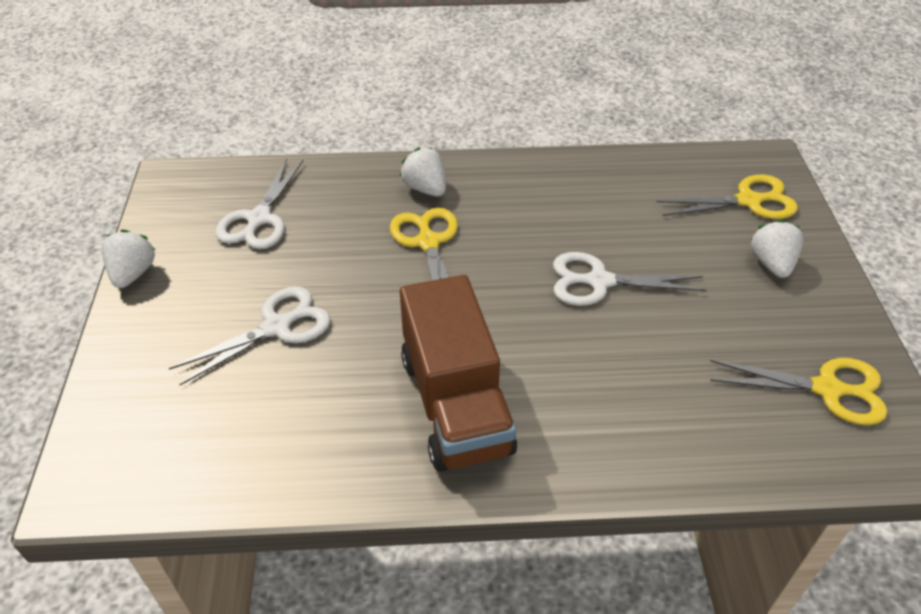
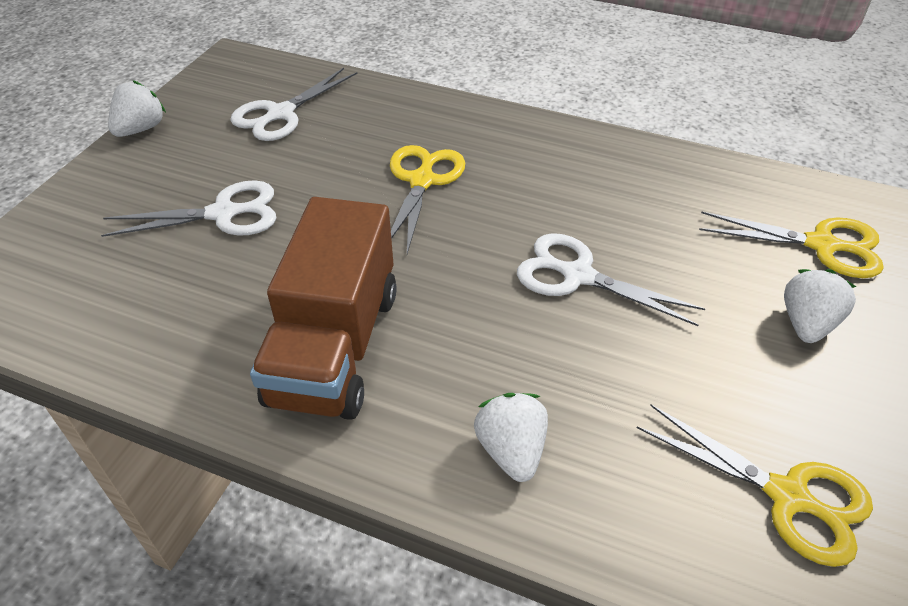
camera: 25 degrees right, 0 degrees up
white strawberry [400,148,446,196] -> white strawberry moved to [474,393,548,482]

